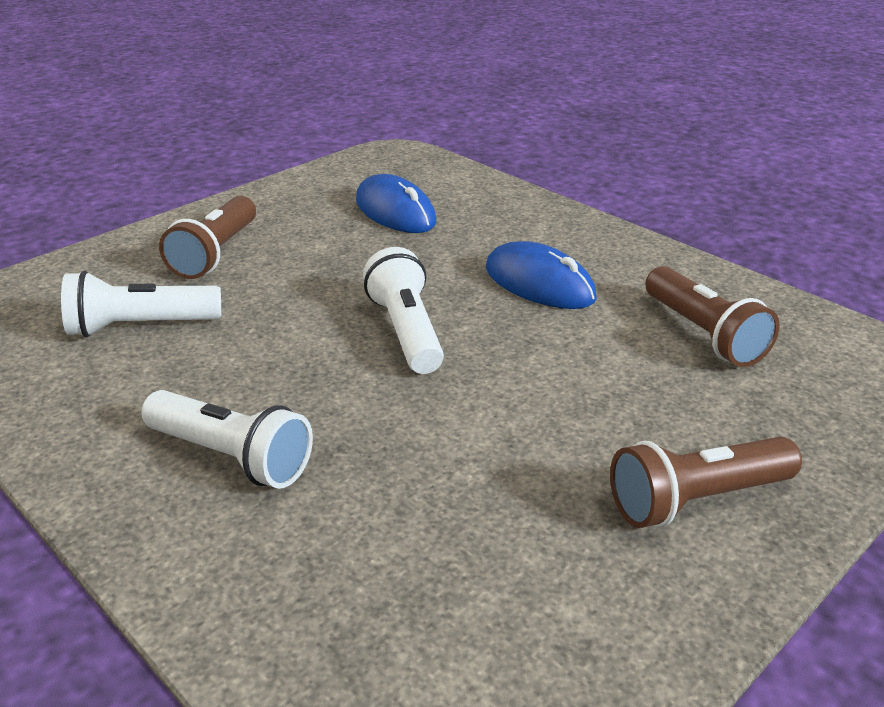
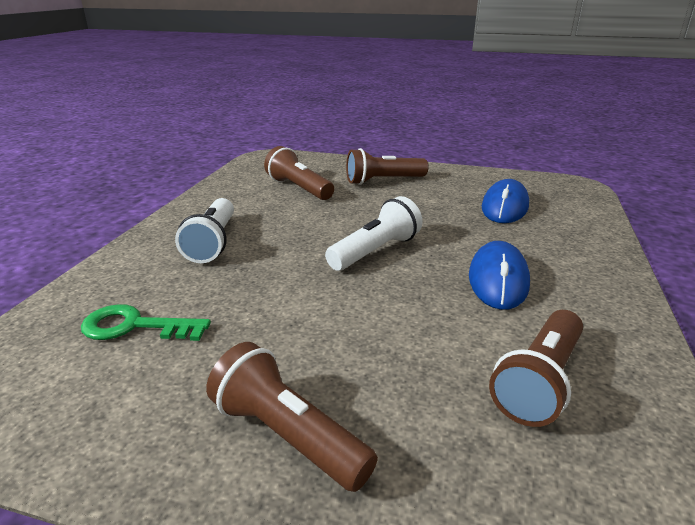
camera: 60 degrees right, 5 degrees down
white flashlight [61,271,221,337] -> brown flashlight [264,146,334,200]
none -> green key [81,304,211,341]

